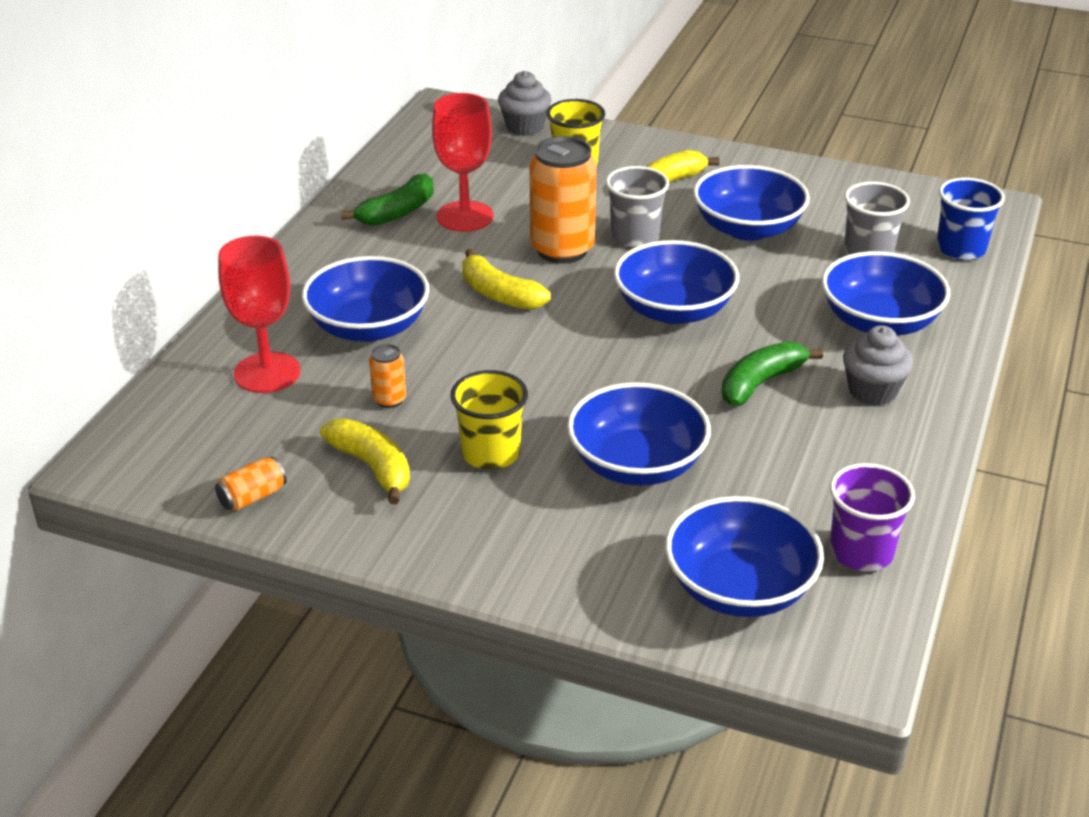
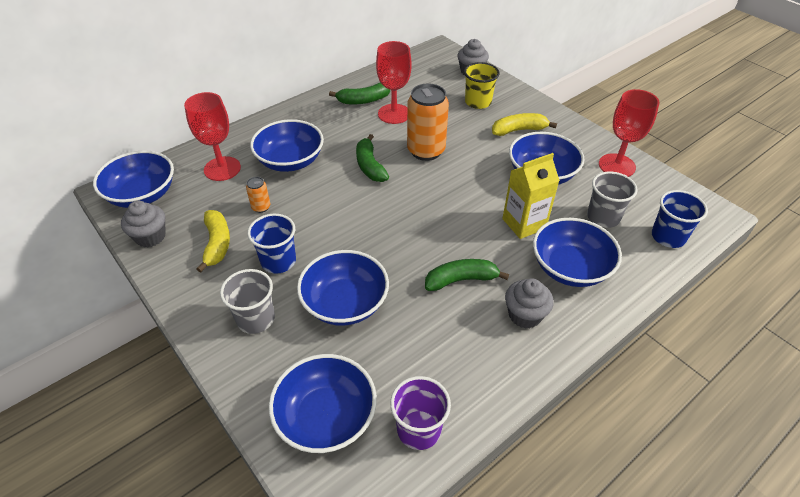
camera: 30 degrees right, 10 degrees up
orange can [215,456,287,511] -> grey cupcake [121,201,166,247]
yellow cup [450,370,528,470] -> blue cup [247,214,296,274]
yellow banana [462,249,551,310] -> green banana [356,134,389,182]
grey cup [606,166,669,247] -> grey cup moved to [220,269,275,334]
blue bowl [614,240,739,324] -> blue bowl moved to [93,150,174,208]
none -> yellow carton [502,153,560,239]
none -> red goblet [599,89,659,177]

